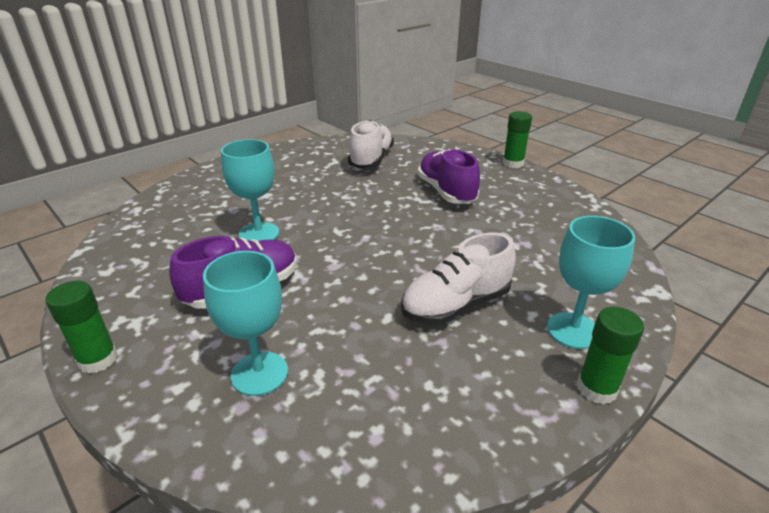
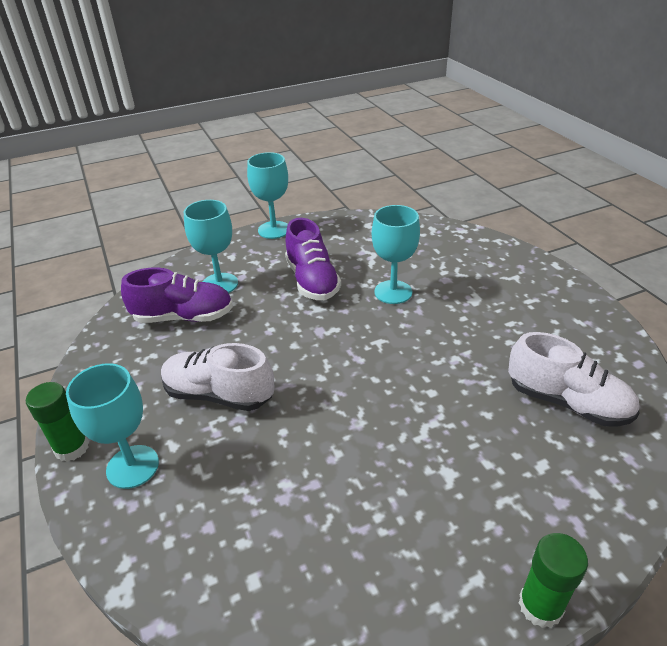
camera: 110 degrees right, 5 degrees up
green glue stick [46,281,118,374] -> turquoise goblet [247,152,288,239]
white shoe [401,233,516,325] -> white shoe turned 60 degrees counterclockwise [161,343,274,411]
purple shoe [417,149,480,204] -> purple shoe moved to [121,268,233,323]

